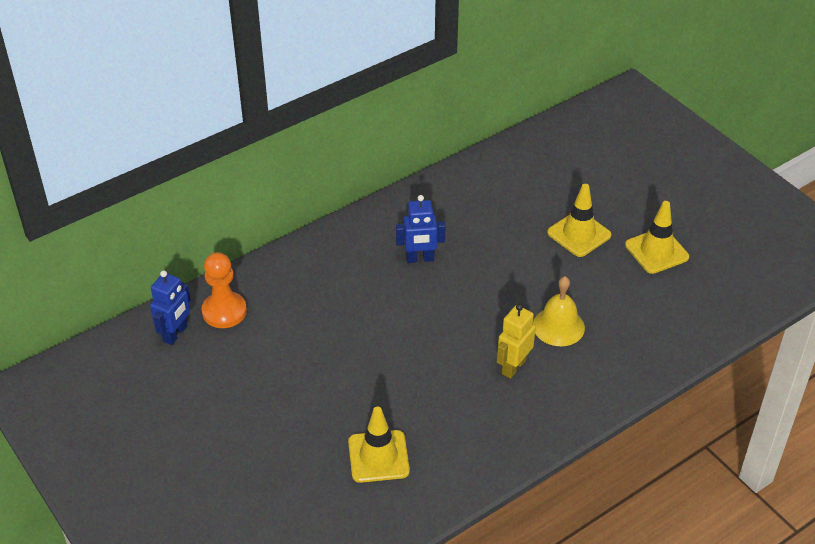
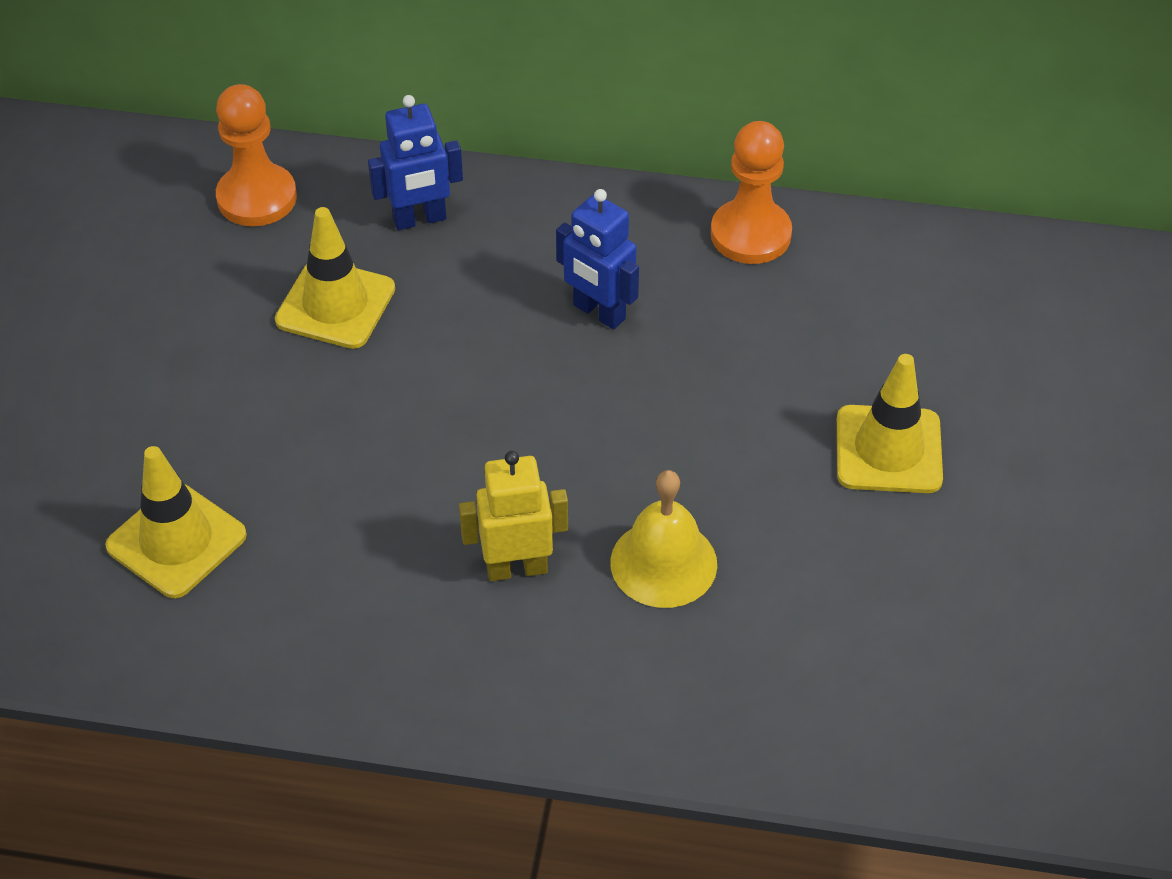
camera: 45 degrees right, 5 degrees up
blue robot [150,270,191,345] -> blue robot moved to [368,95,463,230]
yellow traffic cone [625,201,689,274] -> yellow traffic cone moved to [275,207,395,349]
none -> orange pawn [711,121,792,264]

